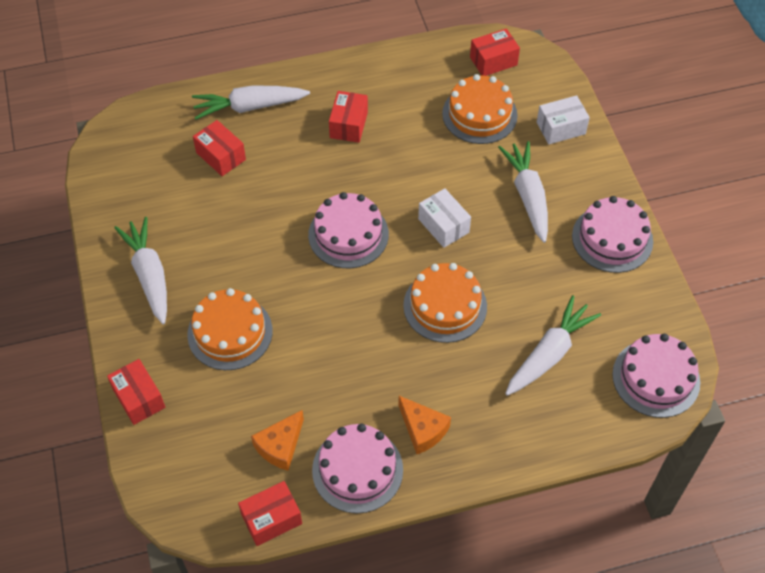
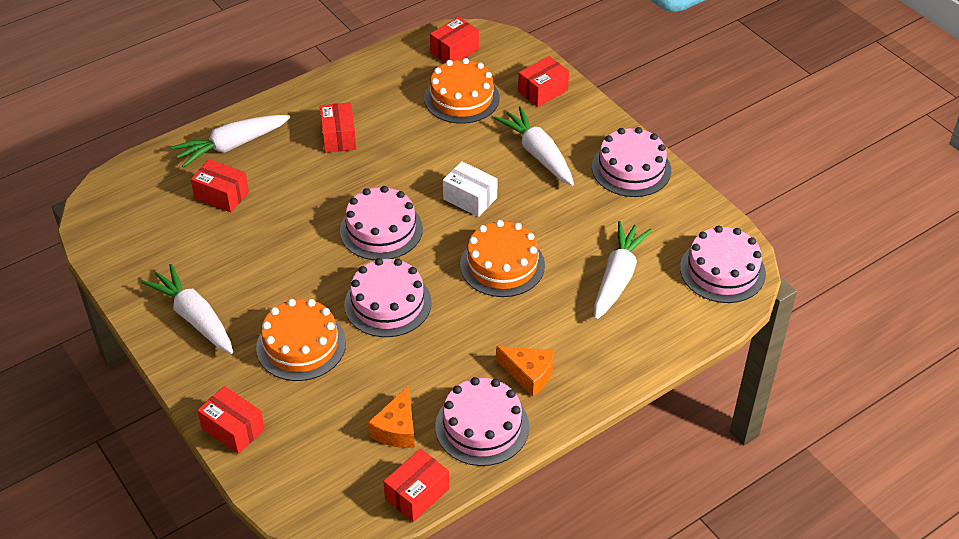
camera: 20 degrees left, 10 degrees down
white box [537,95,590,144] -> red box [518,56,569,107]
none -> pink cake [344,258,432,337]

